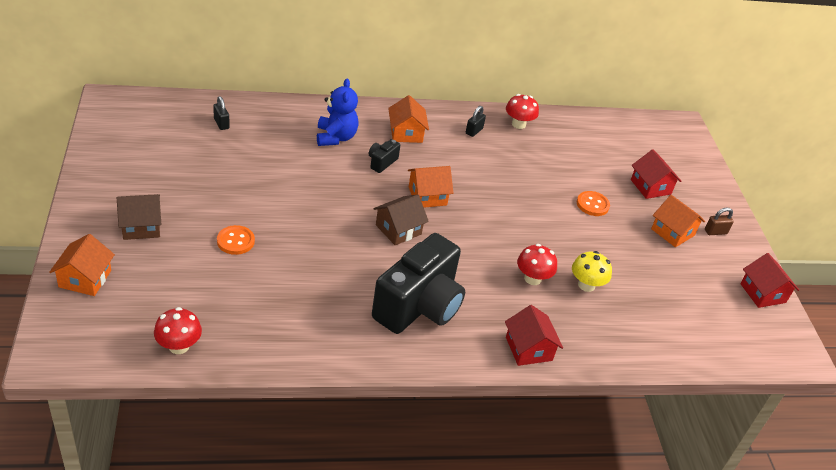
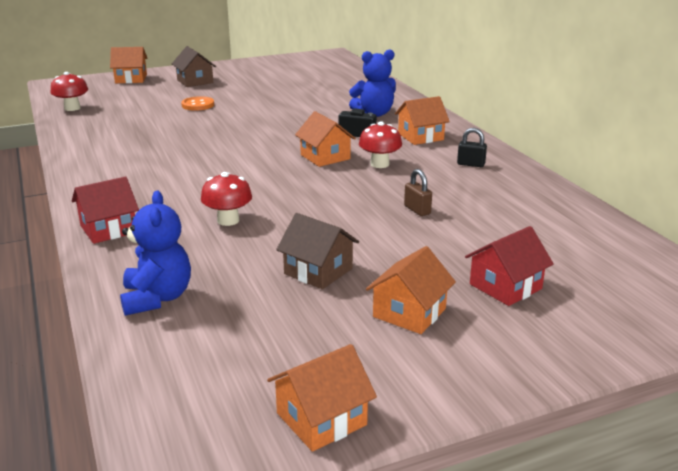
camera: 80 degrees right, 15 degrees down
black padlock [213,96,230,130] -> none
black camera [372,233,465,334] -> none
brown house [373,194,429,245] -> brown house moved to [276,213,359,289]
red mushroom [506,94,539,129] -> red mushroom moved to [359,121,402,168]
yellow mushroom [572,251,612,292] -> none
orange button [577,191,610,216] -> none
brown padlock [705,207,734,235] -> brown padlock moved to [404,169,432,216]
red house [740,253,799,308] -> orange house [267,344,377,452]
none -> blue teddy bear [120,191,191,316]

